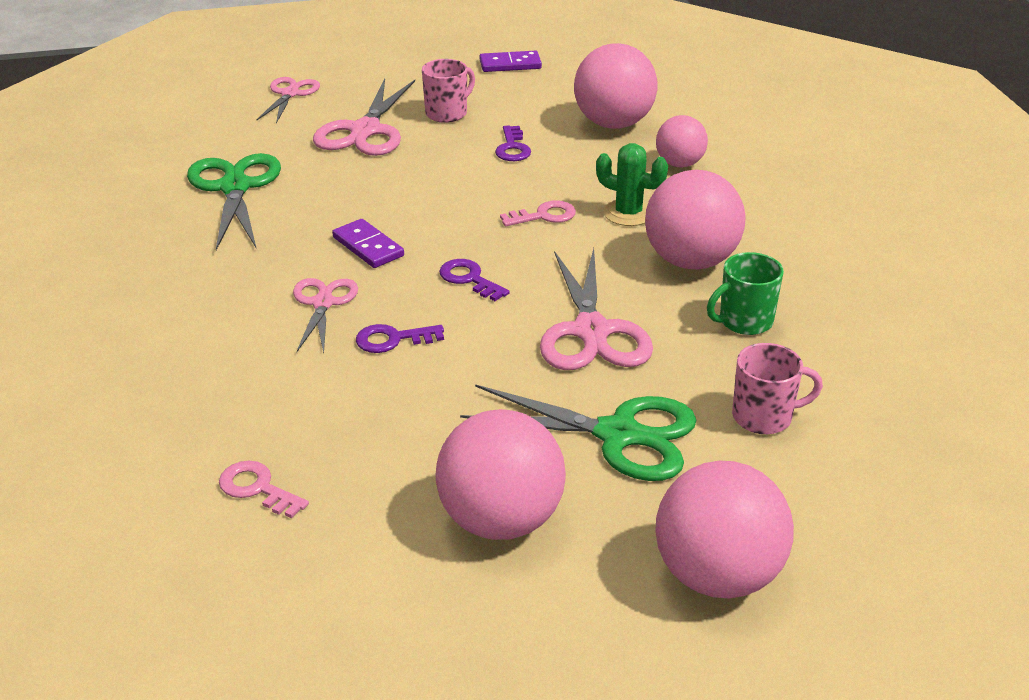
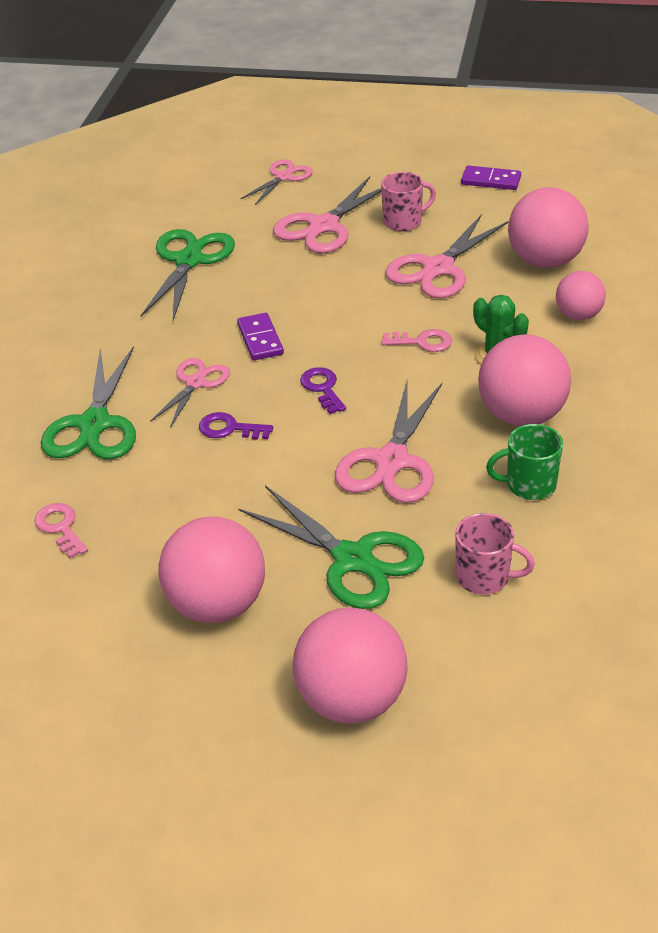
camera: 25 degrees right, 5 degrees up
purple key [495,126,531,161] -> pink scissors [385,214,508,298]
none -> green scissors [41,346,136,459]

